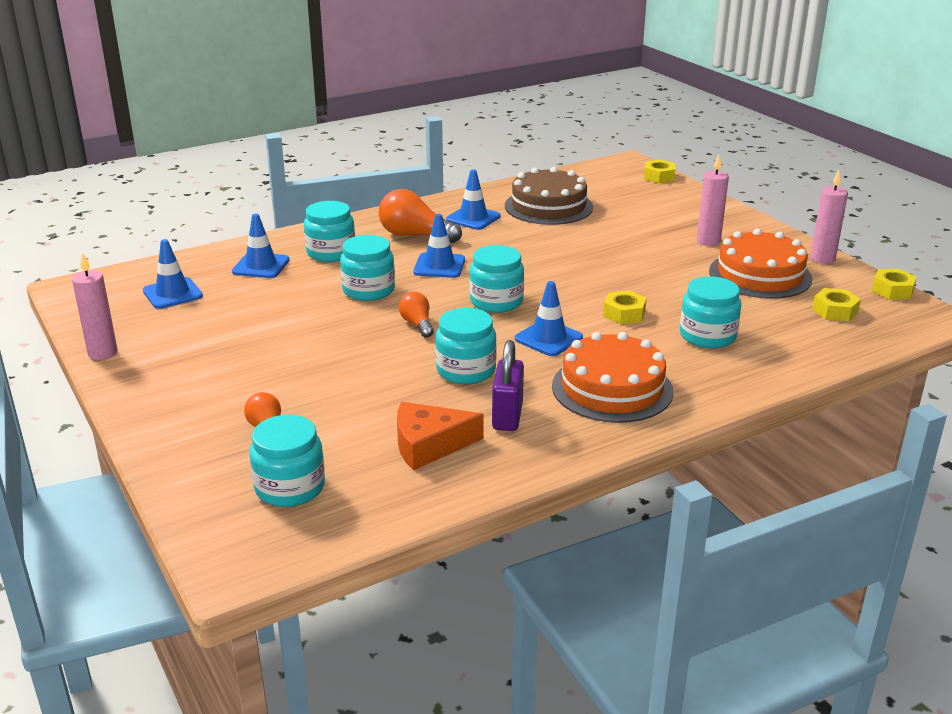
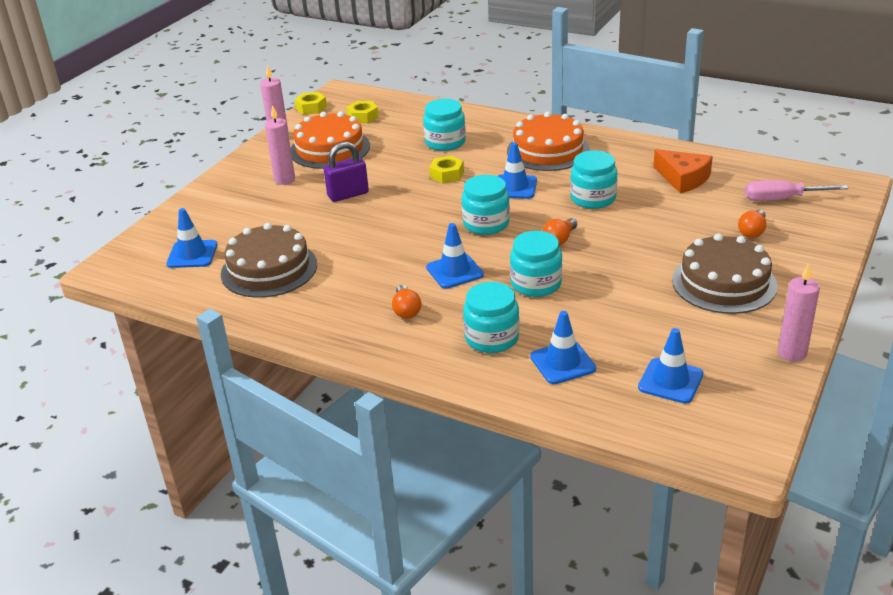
camera: 120 degrees left, 5 degrees up
turquoise jar [249,415,325,507] -> pink screwdriver [745,180,848,201]
orange light bulb [379,189,462,243] -> orange light bulb [392,285,421,319], size x0.57
blue traffic cone [446,169,501,230] -> blue traffic cone moved to [166,208,217,268]
purple padlock [492,340,524,431] -> purple padlock moved to [324,142,369,202]
yellow nut [644,160,675,183] -> none
none -> brown cake [672,234,778,314]

